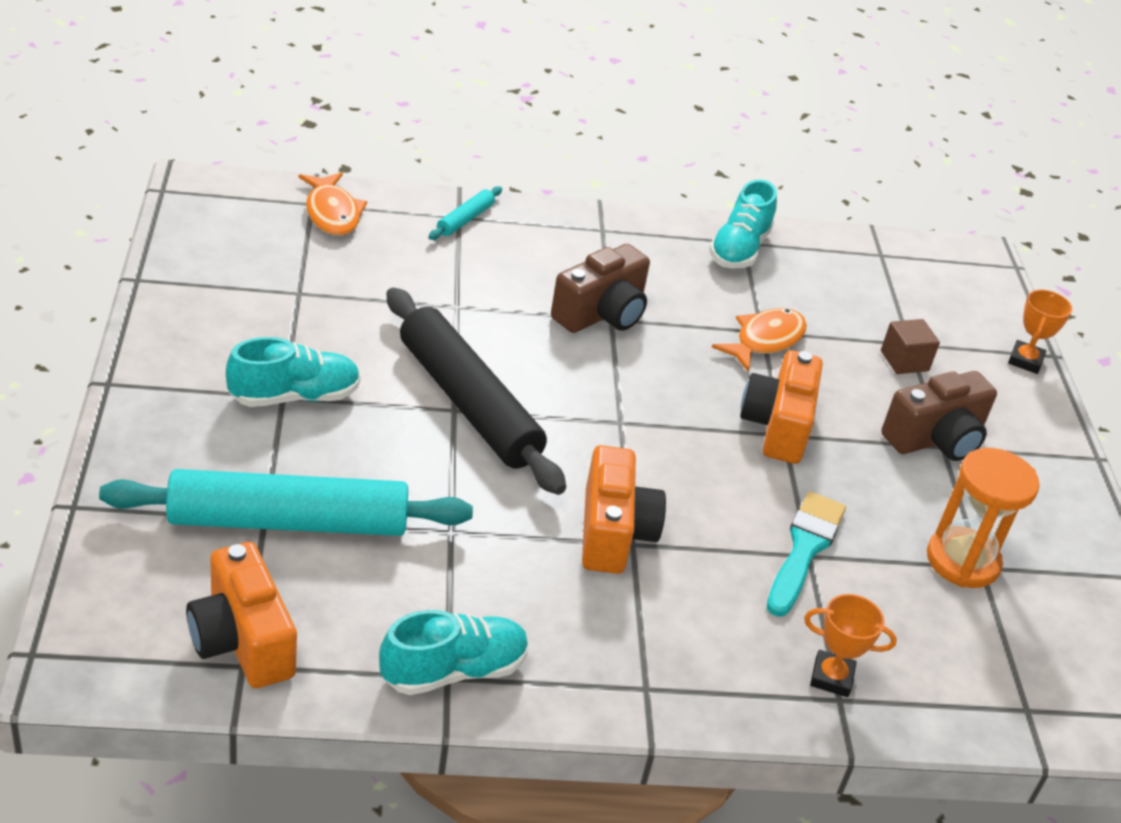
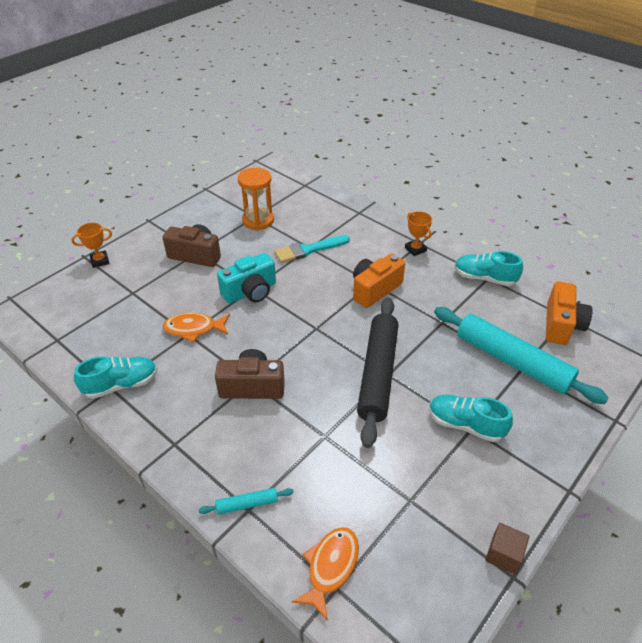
camera: 130 degrees left, 5 degrees up
orange camera [740,350,823,464] -> turquoise camera [217,253,276,304]
orange trophy [804,594,897,697] -> orange trophy moved to [405,211,432,256]
brown cube [881,319,940,374] -> brown cube moved to [485,523,529,574]

